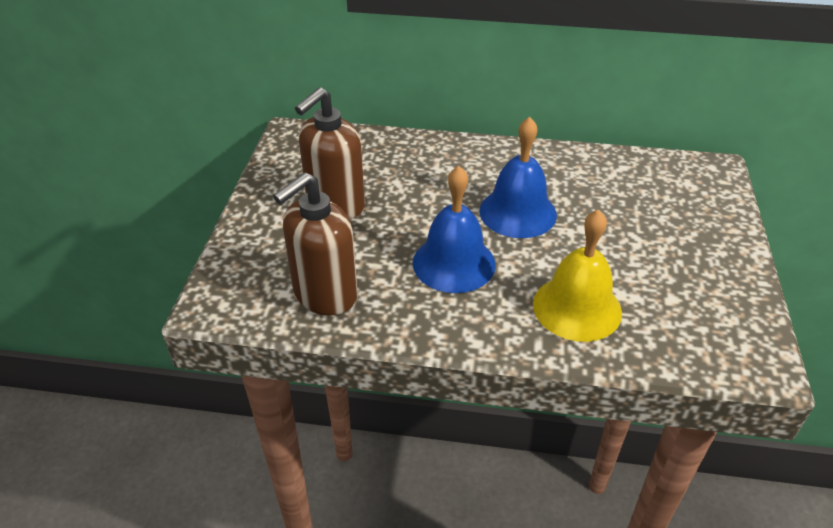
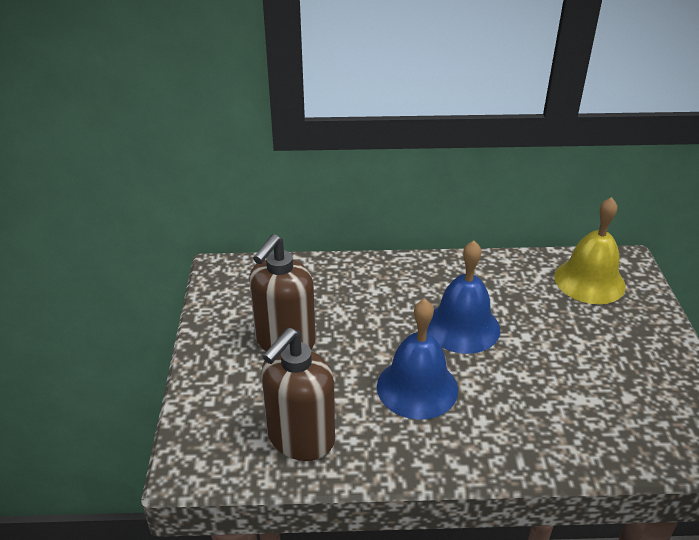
camera: 10 degrees left, 5 degrees down
yellow bell [533,209,622,342] -> yellow bell moved to [554,197,626,304]

